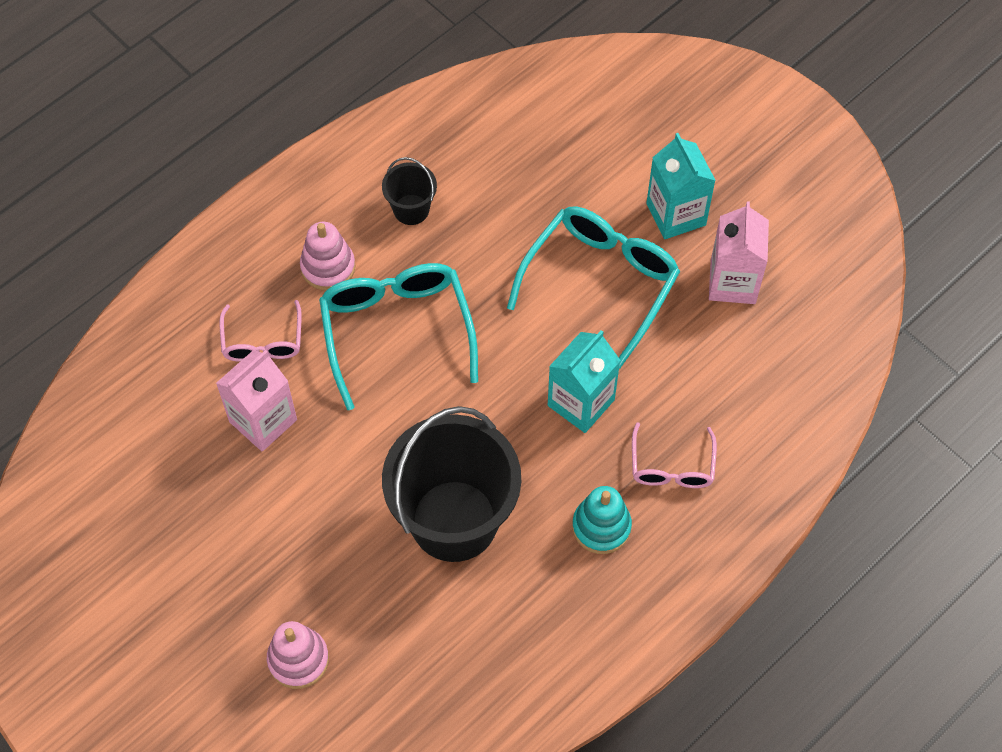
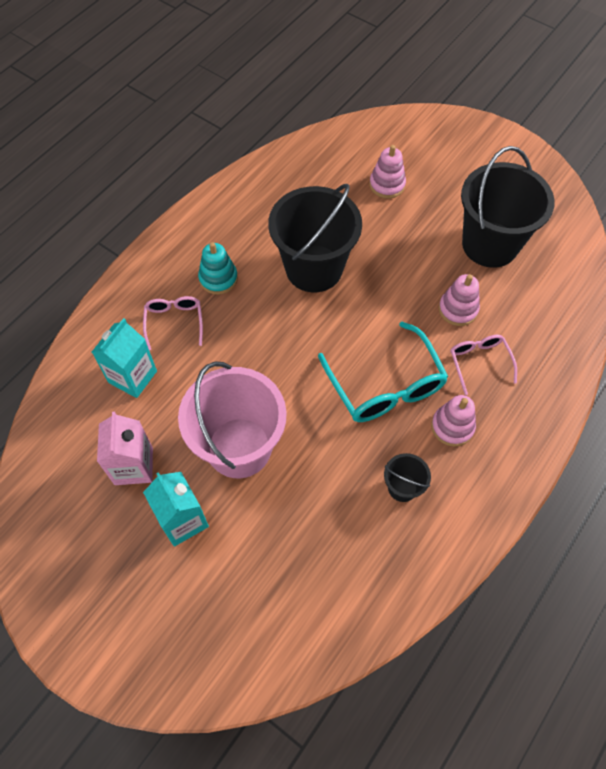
camera: 170 degrees right, 0 degrees up
pink carton [216,350,297,452] -> pink stacking toy [439,274,480,326]
turquoise glasses [507,207,680,368] -> pink bucket [178,361,287,478]
turquoise carton [548,330,621,433] -> turquoise carton moved to [92,318,157,398]
none -> black bucket [461,146,555,268]

